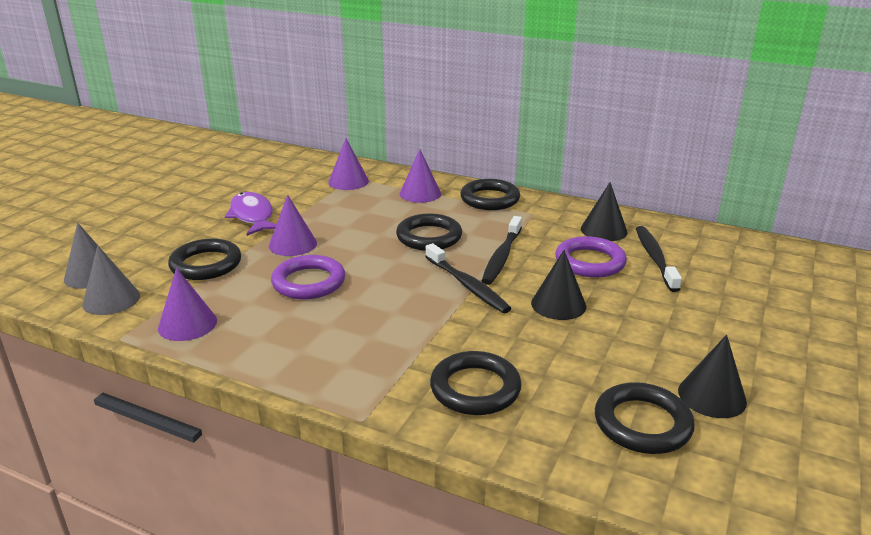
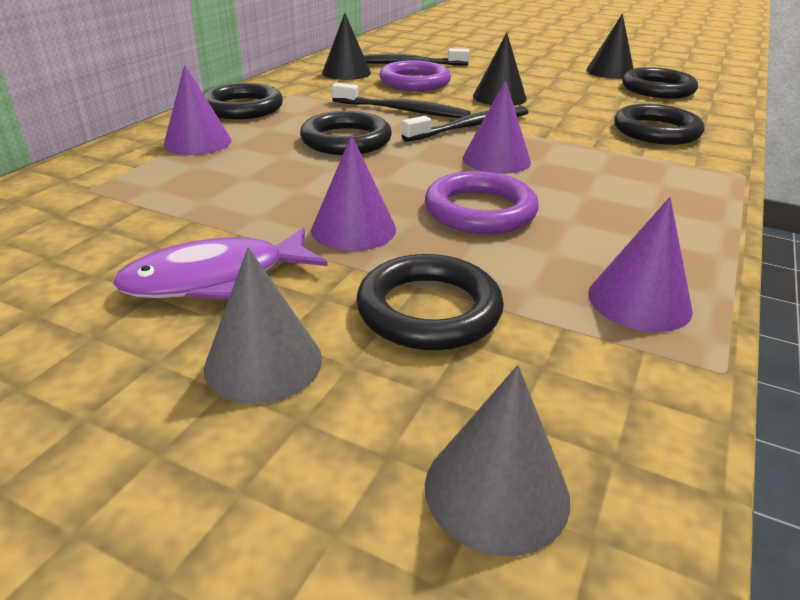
camera: 90 degrees left, 5 degrees up
grey cone [82,245,140,315] -> grey cone moved to [204,247,322,404]
purple cone [328,138,369,190] -> purple cone moved to [463,80,531,174]

